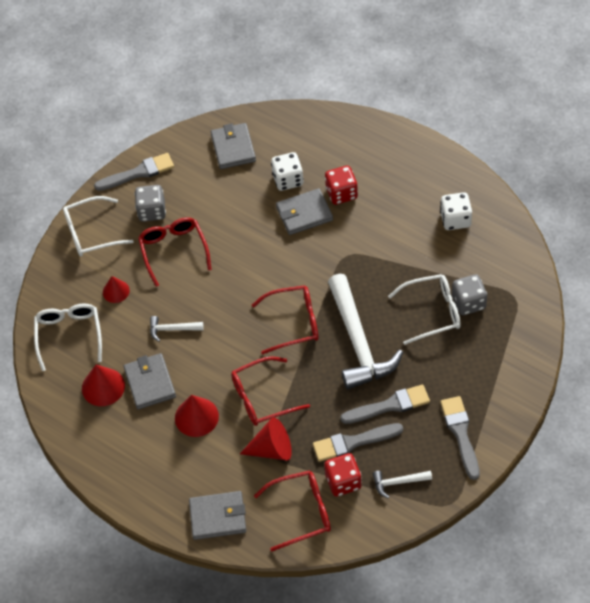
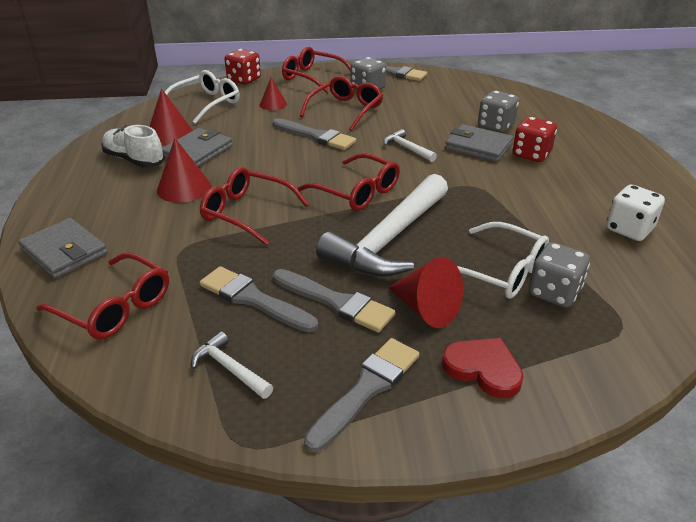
camera: 45 degrees right, 20 degrees down
white glasses [63,196,134,256] -> red glasses [282,47,351,93]
white hammer [150,316,204,342] -> white hammer moved to [384,129,437,162]
grey wallet [211,123,256,169] -> none
red cone [240,417,292,461] -> red cone moved to [388,257,463,328]
white dice [271,152,304,191] -> grey dice [478,91,519,132]
red dice [324,453,362,497] -> red dice moved to [225,49,261,85]
none -> white shoe [101,125,165,167]
none -> grey brush [273,118,356,150]
none -> red heart [442,338,524,398]

